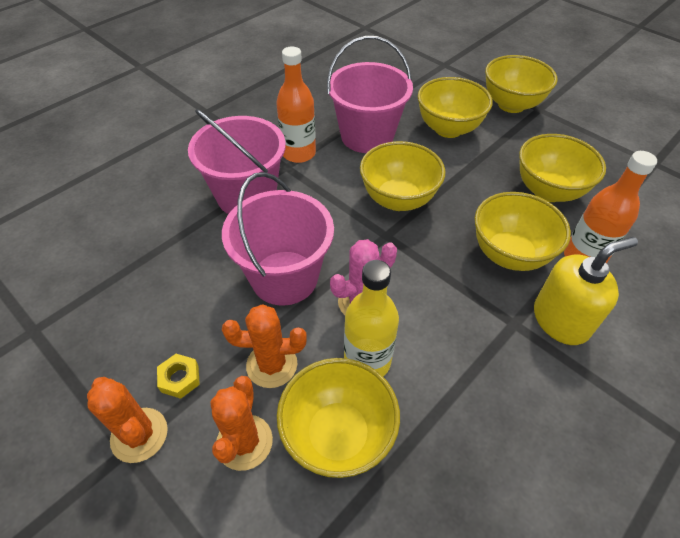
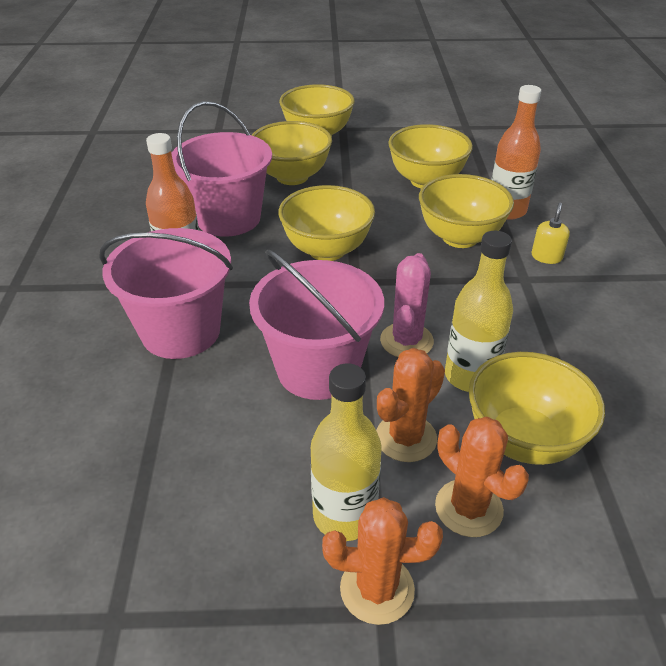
camera: 45 degrees left, 10 degrees down
yellow nut [157,354,200,399] -> yellow bottle [311,363,382,541]
yellow soap dispenser [534,237,638,345] -> yellow soap dispenser [532,203,570,264], size x0.51

